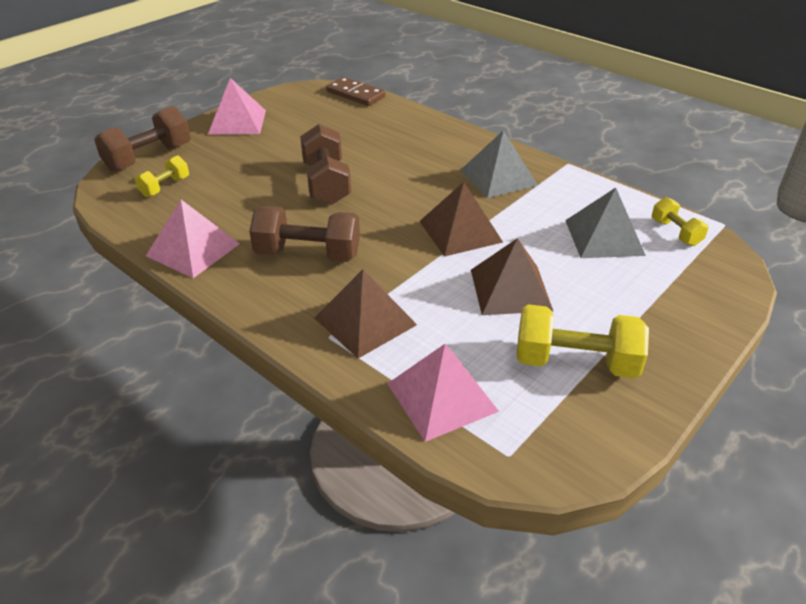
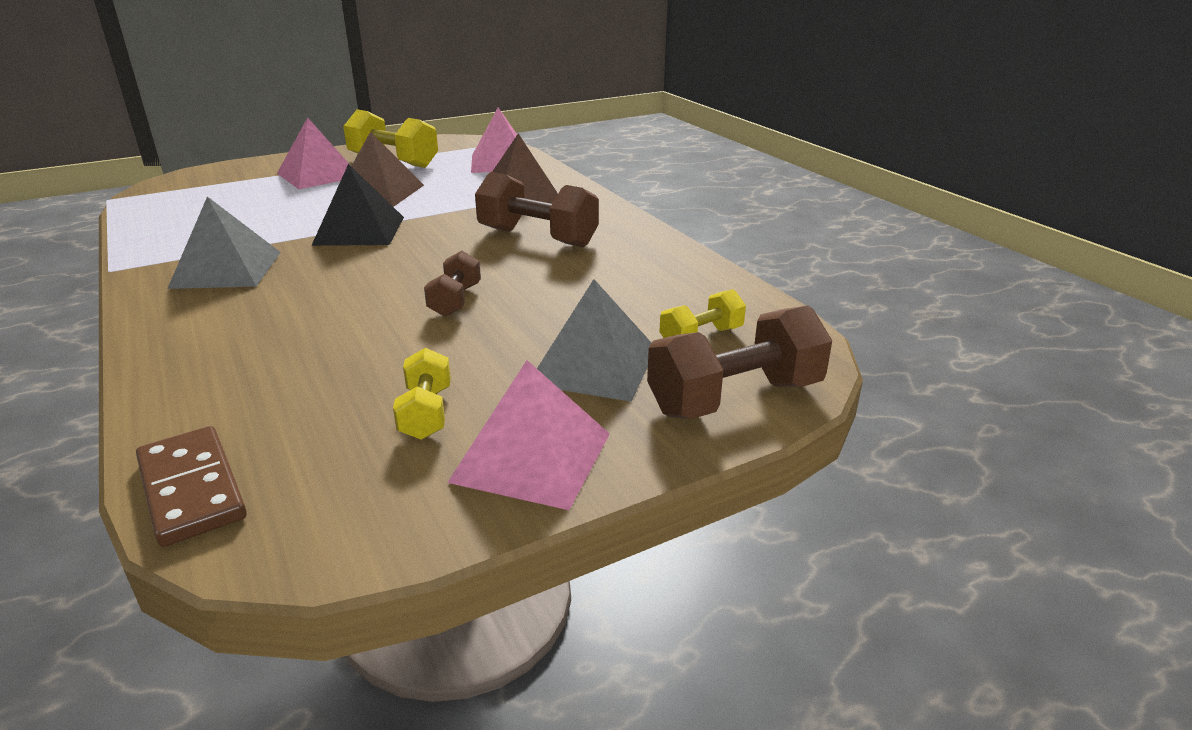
camera: 160 degrees left, 10 degrees down
pink pyramid [146,200,240,278] -> pink pyramid moved to [277,117,351,189]
brown dumbbell [300,124,351,205] -> brown dumbbell [424,251,481,317], size x0.56
brown pyramid [419,182,503,257] -> black pyramid [311,164,404,246]
grey pyramid [565,188,646,258] -> grey pyramid moved to [537,279,651,402]
yellow dumbbell [652,197,709,246] -> yellow dumbbell moved to [393,348,451,440]

